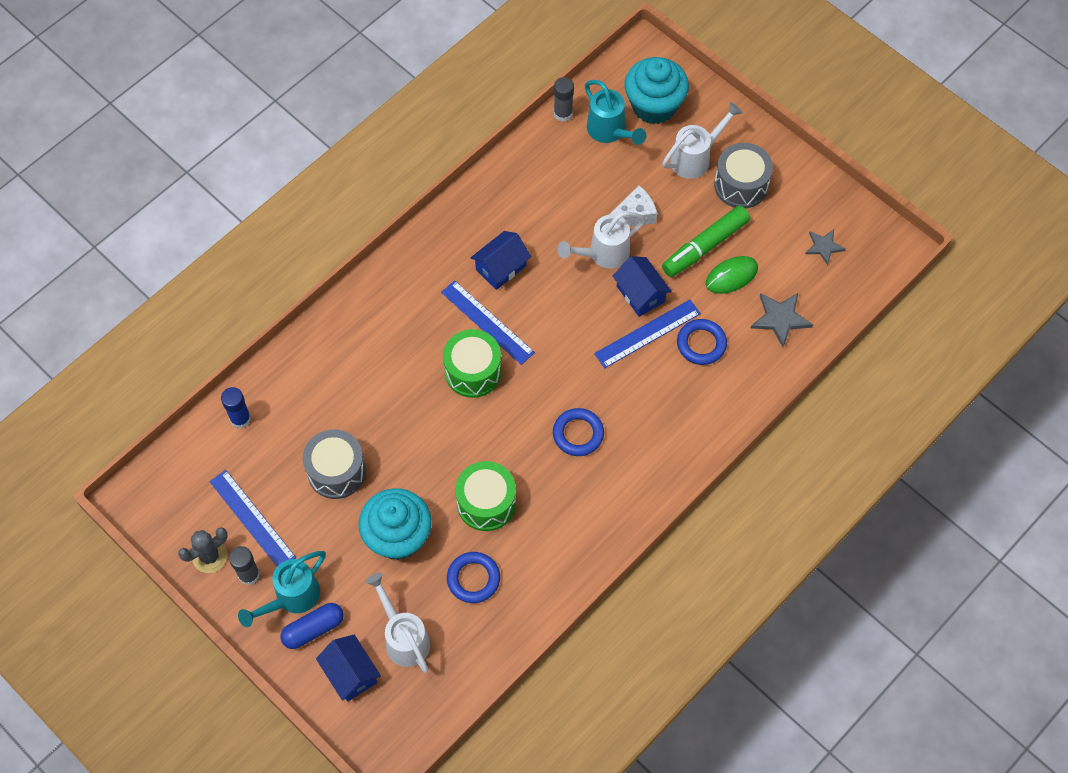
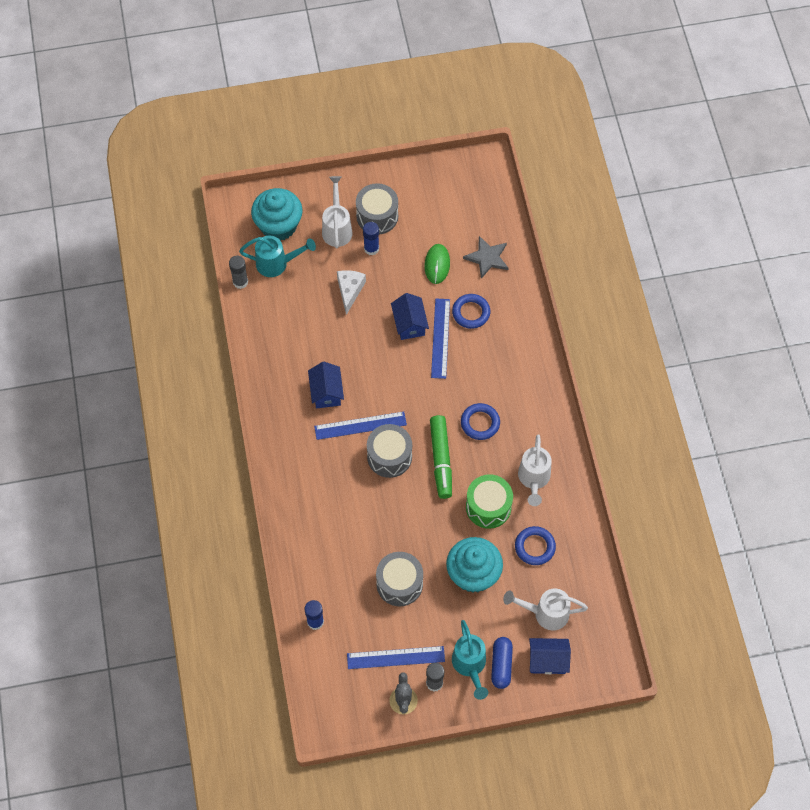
camera: 55 degrees left, 0 degrees up
green drum [443,329,502,398] -> grey drum [367,424,412,478]
white watering can [557,212,645,269] -> white watering can moved to [518,434,552,506]
blue house [613,256,672,317] -> blue house turned 75 degrees clockwise [391,293,429,340]
green marker [662,205,750,277] -> green marker moved to [430,415,452,499]
grey star [806,229,846,265] -> none
none -> blue glue stick [363,222,379,255]

